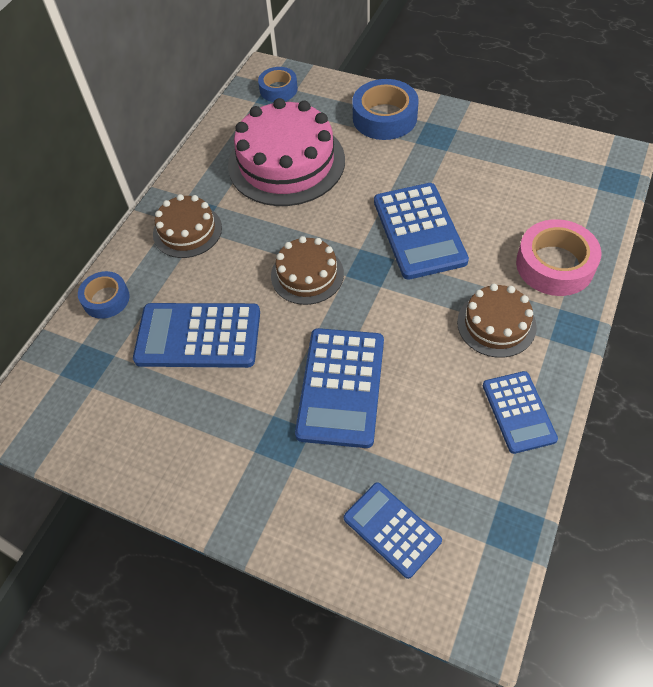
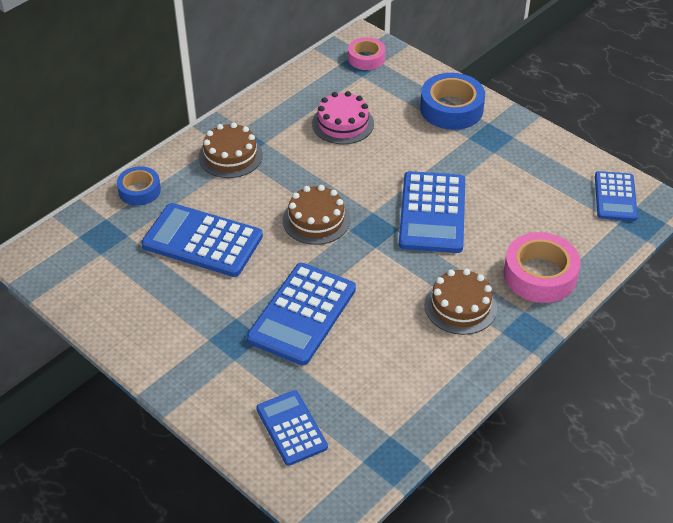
camera: 15 degrees right, 10 degrees down
pink cake [228,98,345,206] -> pink cake [312,91,374,144], size x0.55
blue tape [258,67,298,102] -> pink tape [348,37,385,70]
blue calculator [483,371,558,454] -> blue calculator moved to [595,171,638,221]

